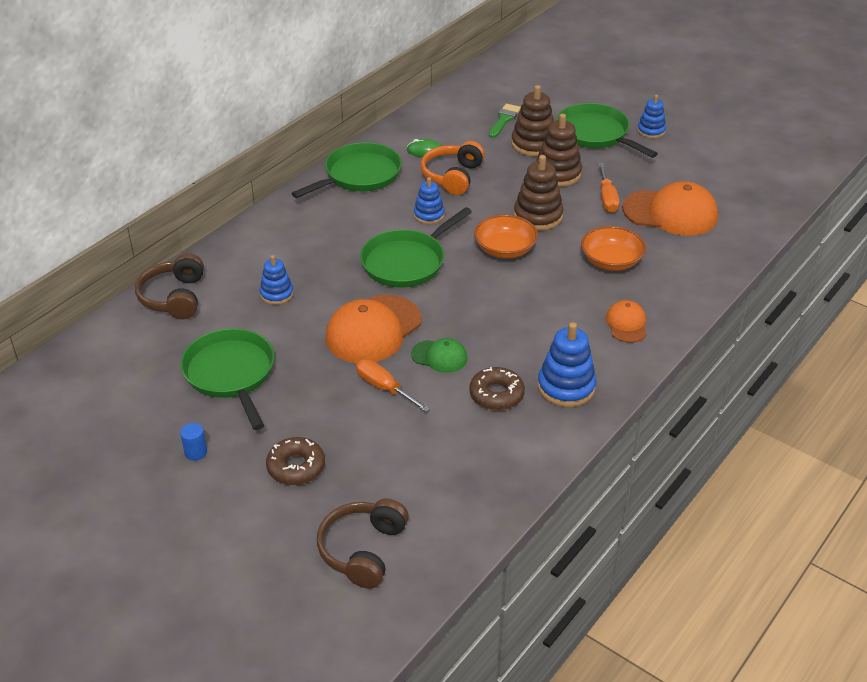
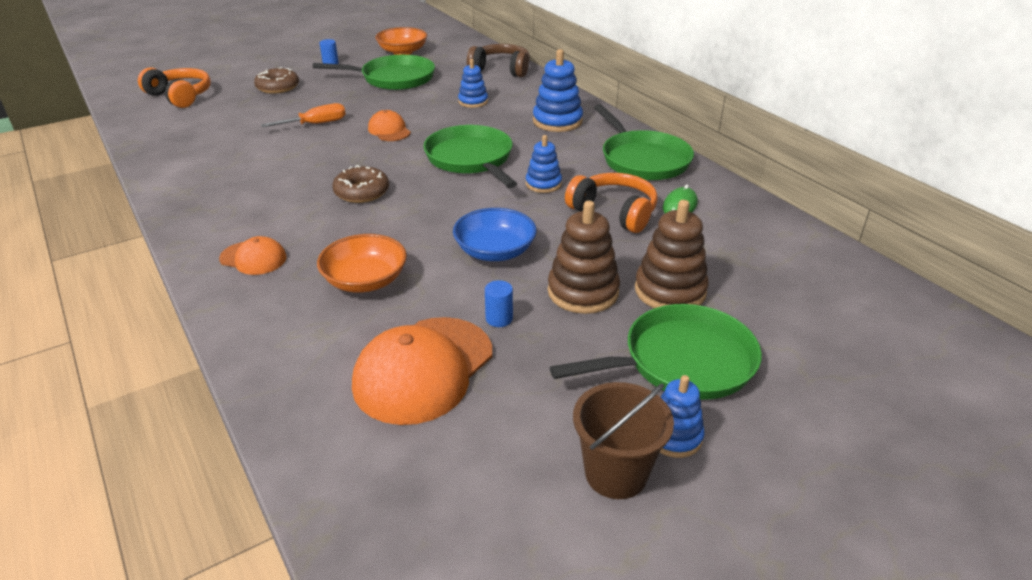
camera: 110 degrees right, 5 degrees down
brown headphones [317,498,409,589] -> orange headphones [138,67,211,108]
orange cap [325,295,422,363] -> orange cap [368,110,411,141], size x0.52
green cap [411,338,467,373] -> none
brown donut [469,367,525,410] -> brown donut moved to [332,165,389,203]
orange bowl [474,215,538,259] -> orange bowl moved to [375,27,427,55]
green brush [489,104,521,138] -> none
brown stacking toy [514,155,564,231] -> blue bowl [453,208,537,261]
blue stacking toy [538,322,597,407] -> blue stacking toy moved to [533,49,583,132]
orange screwdriver [598,163,620,213] -> blue cylinder [485,280,513,327]
none -> brown bucket [573,382,674,499]

